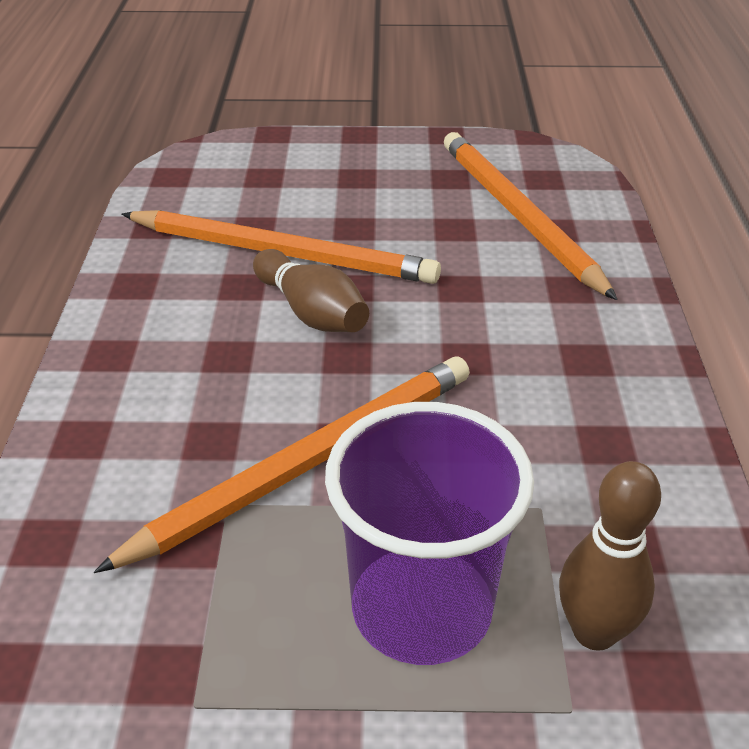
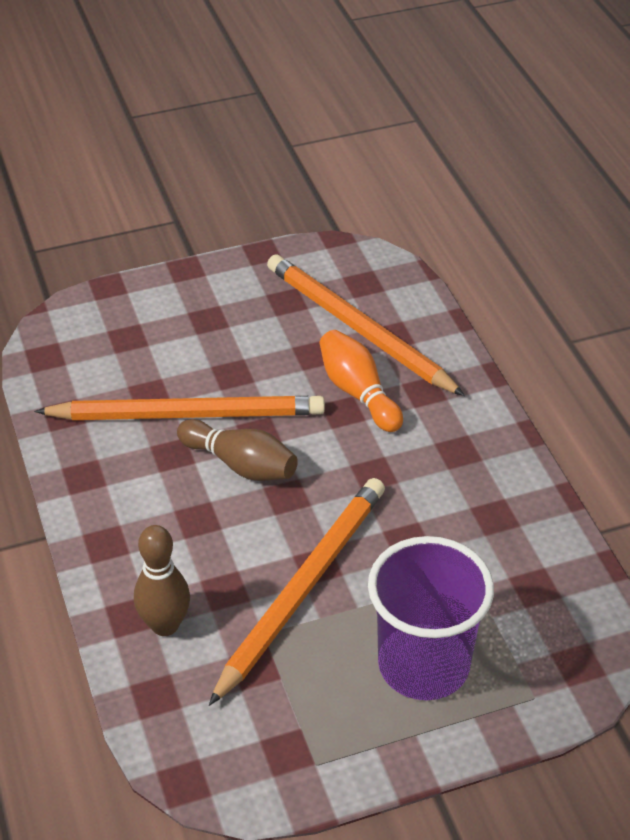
camera: 20 degrees left, 5 degrees up
brown bowling pin [559,461,661,651] -> brown bowling pin moved to [134,525,190,636]
none -> orange bowling pin [319,330,403,432]

